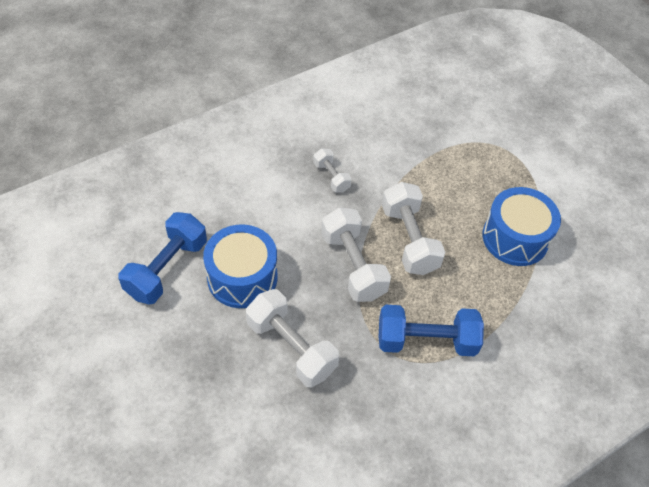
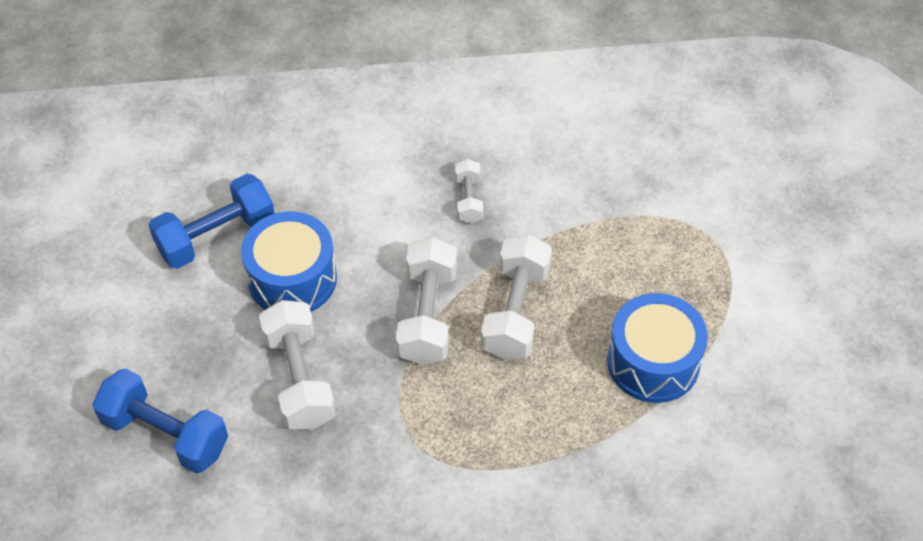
camera: 30 degrees right, 0 degrees up
blue dumbbell [379,305,484,356] -> blue dumbbell moved to [92,368,228,474]

